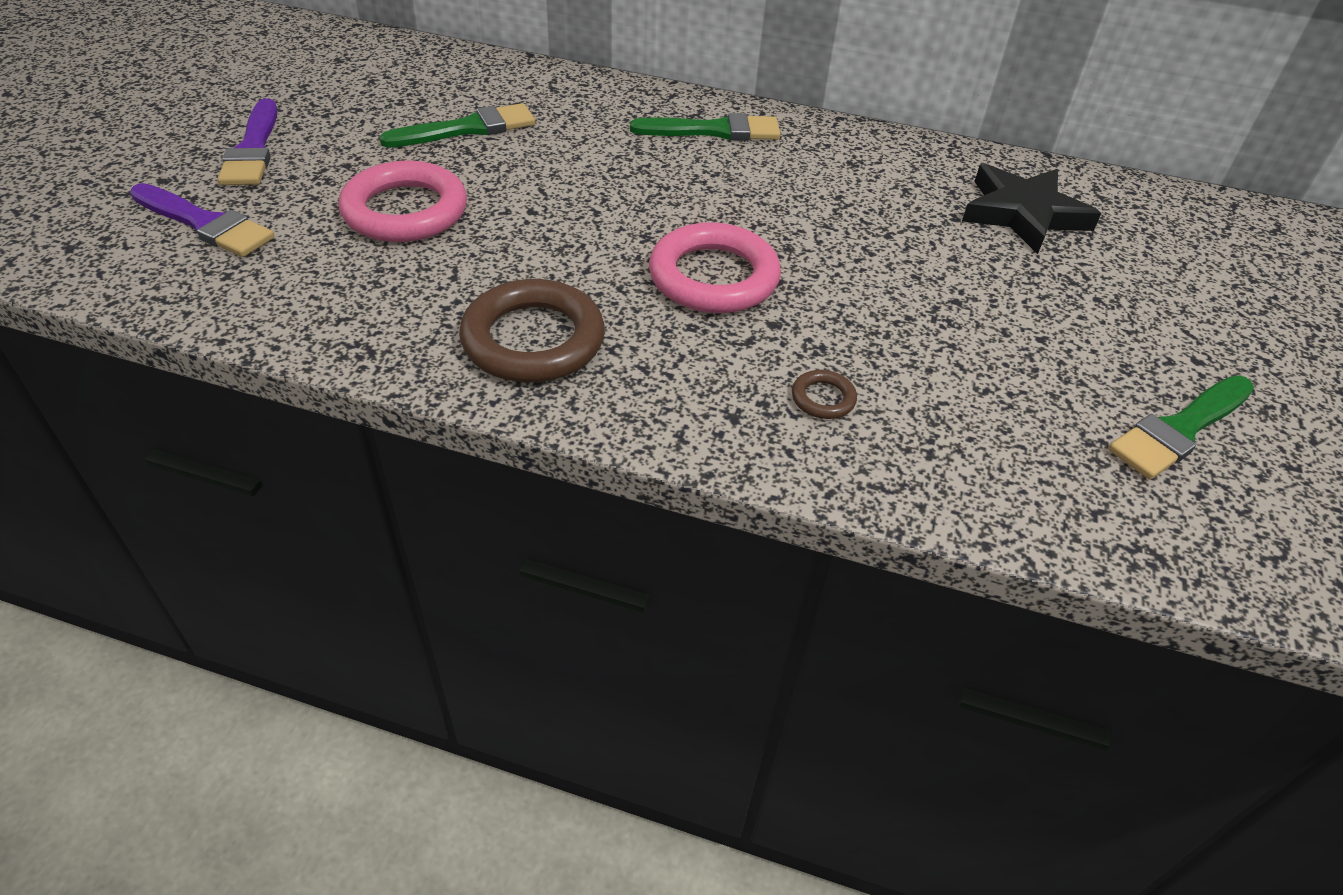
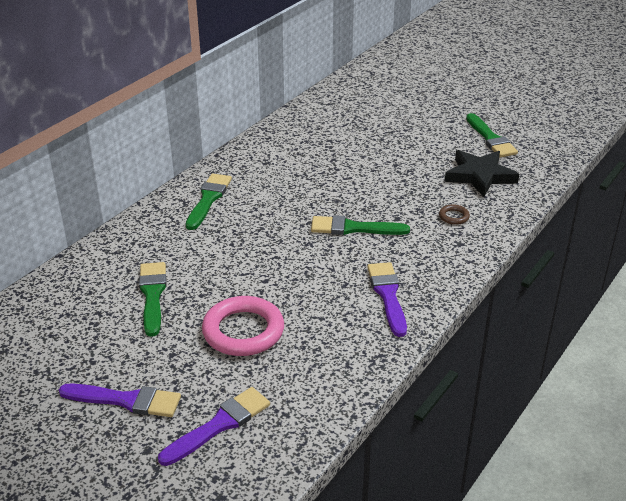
camera: 70 degrees left, 10 degrees down
brown ring [459,279,605,382] -> purple brush [367,262,407,337]
pink ring [649,222,781,313] -> green brush [311,215,410,235]
black star [962,164,1101,254] -> black star moved to [445,150,519,197]

